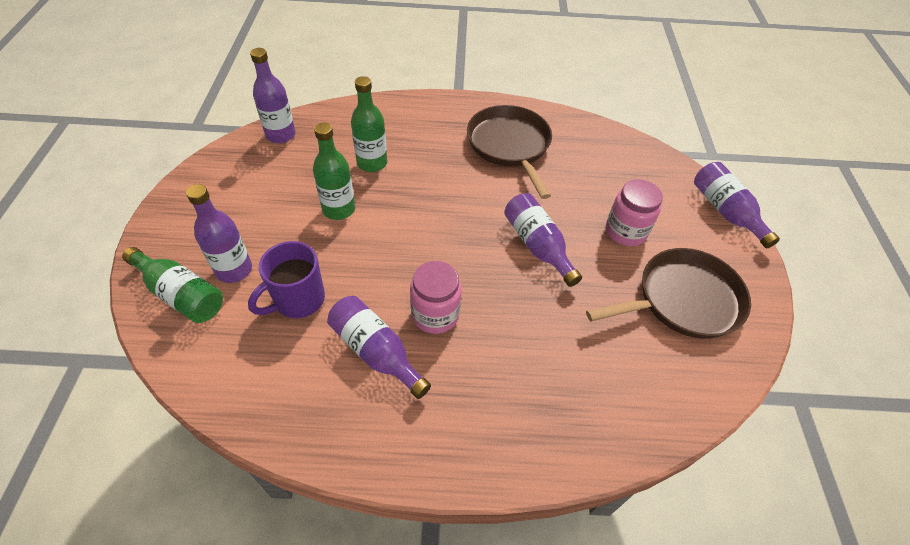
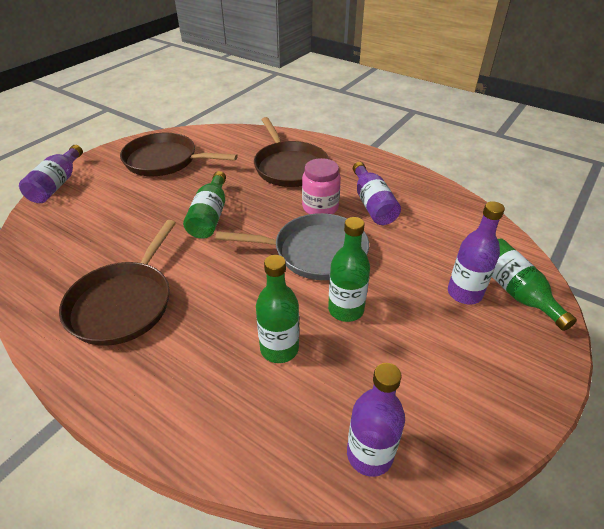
camera: 145 degrees left, 10 degrees down
purple mug [248,241,325,318] -> none
purple bottle [504,193,582,287] -> green bottle [183,171,226,239]
pink jar [606,179,663,246] -> none
none -> grey pan [215,213,369,280]
none -> brown pan [254,117,329,187]

